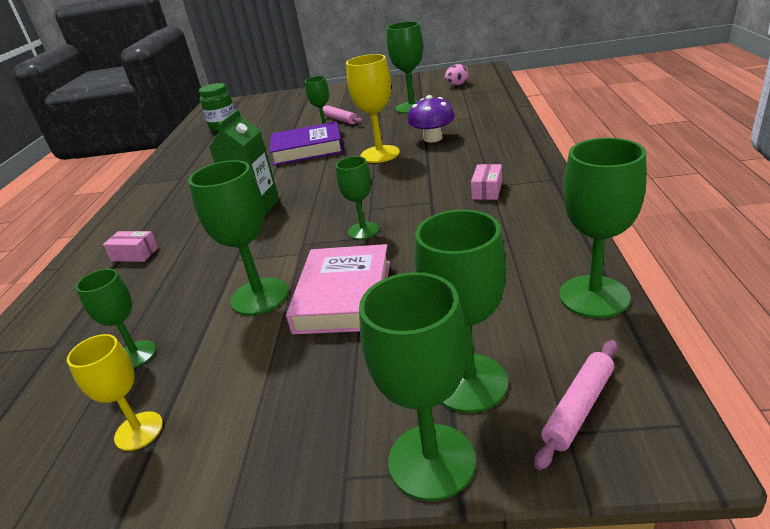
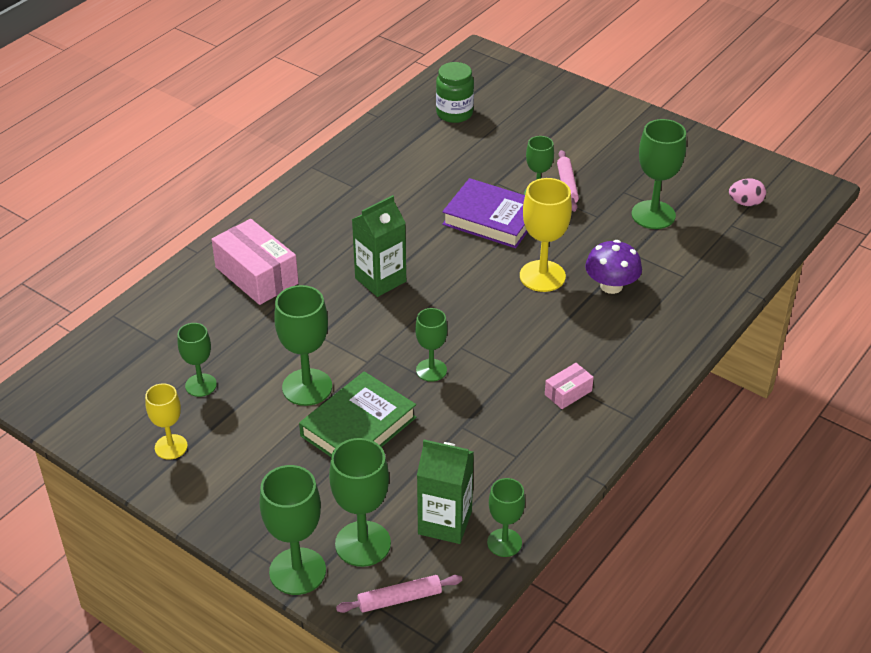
camera: 30 degrees right, 10 degrees up
pink box [103,231,158,262] -> pink box [212,219,299,305], size x2.02
pink book [286,244,390,334] -> green book [299,371,416,457]
green goblet [559,138,647,318] -> green goblet [487,478,525,557], size x0.62
none -> green carton [417,440,474,544]

